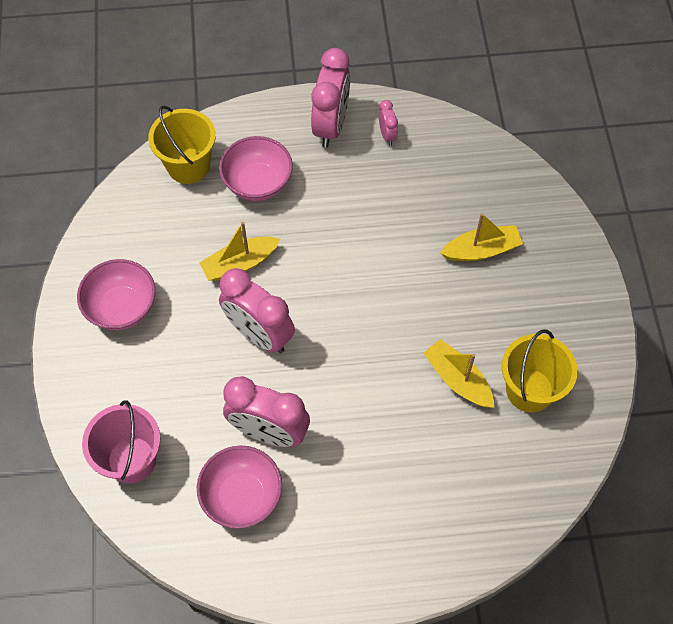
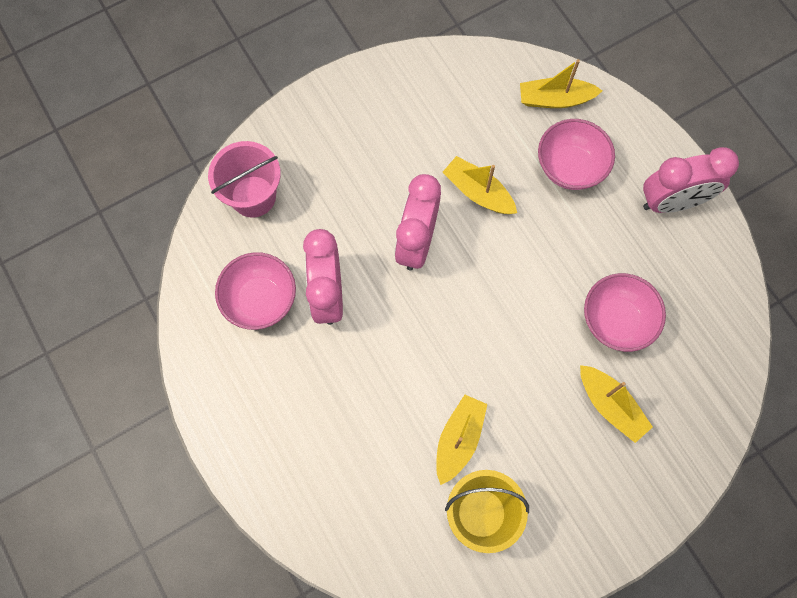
camera: 65 degrees right, 10 degrees up
pink bowl [77,259,156,330] -> pink bowl moved to [584,273,666,352]
yellow bucket [148,105,216,184] -> yellow boat [520,59,602,108]
pink clock [379,100,398,145] -> none

